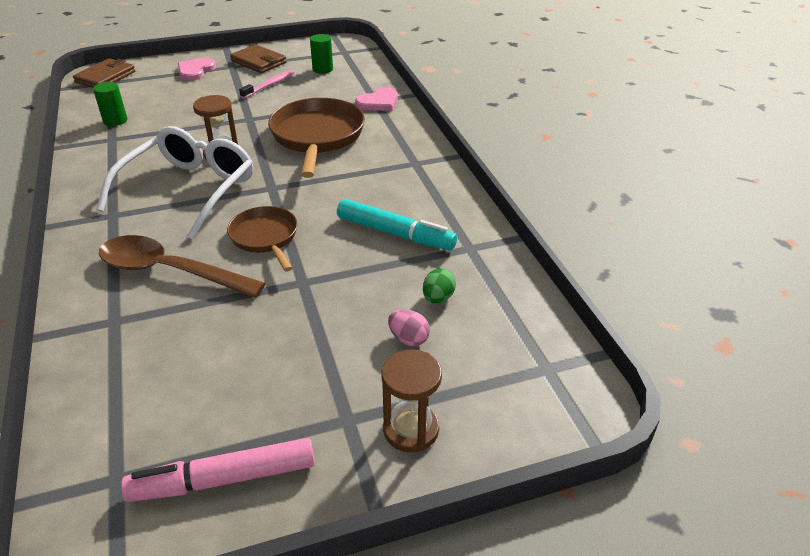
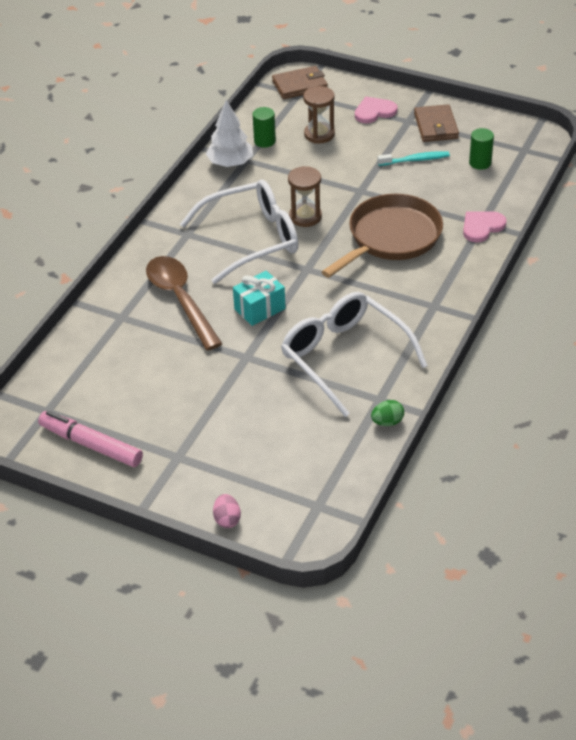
camera: 45 degrees right, 5 degrees up
brown pan [227,206,297,272] -> turquoise gift [233,271,285,326]
pink toothbrush [239,70,295,99] -> turquoise toothbrush [378,151,450,166]
turquoise marker [337,199,457,251] -> white glasses [281,292,428,417]
pink heart [355,87,398,111] -> pink heart turned 135 degrees clockwise [463,211,507,242]
brown hourglass [381,350,442,452] -> brown hourglass moved to [303,86,335,144]
pink egg [388,309,430,346] -> pink egg moved to [213,494,241,528]
green egg [423,268,456,303] -> green egg moved to [371,400,404,426]
none -> white tree [206,100,253,167]

